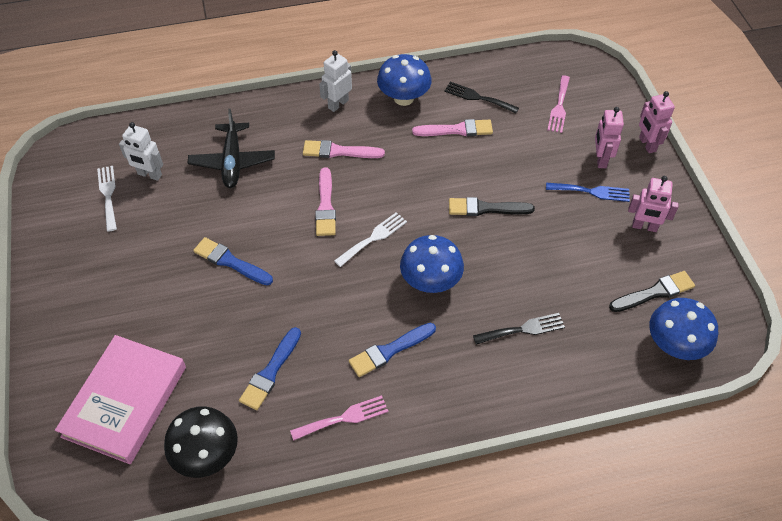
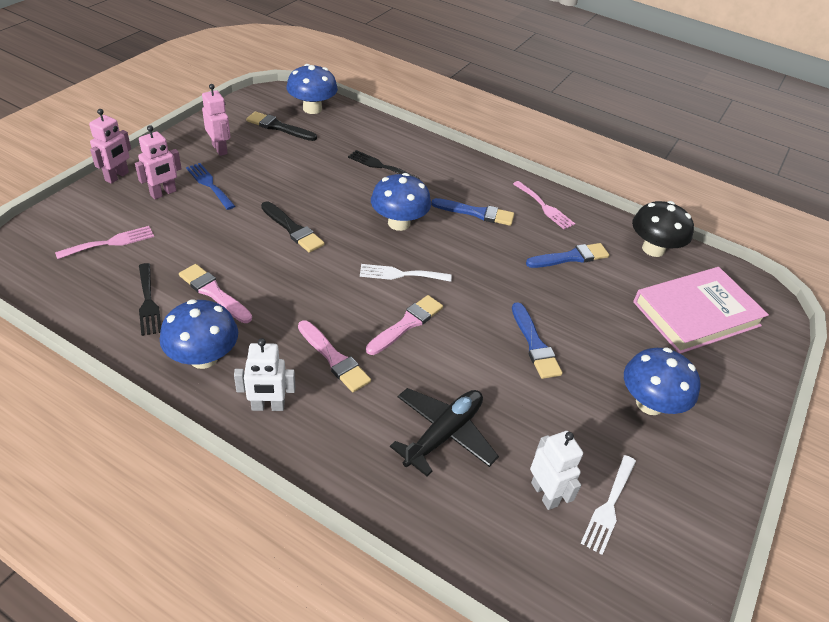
camera: 140 degrees left, 10 degrees down
pink fork [290,395,388,441] -> pink fork turned 150 degrees counterclockwise [513,181,575,230]
none -> blue mushroom [624,347,700,415]

